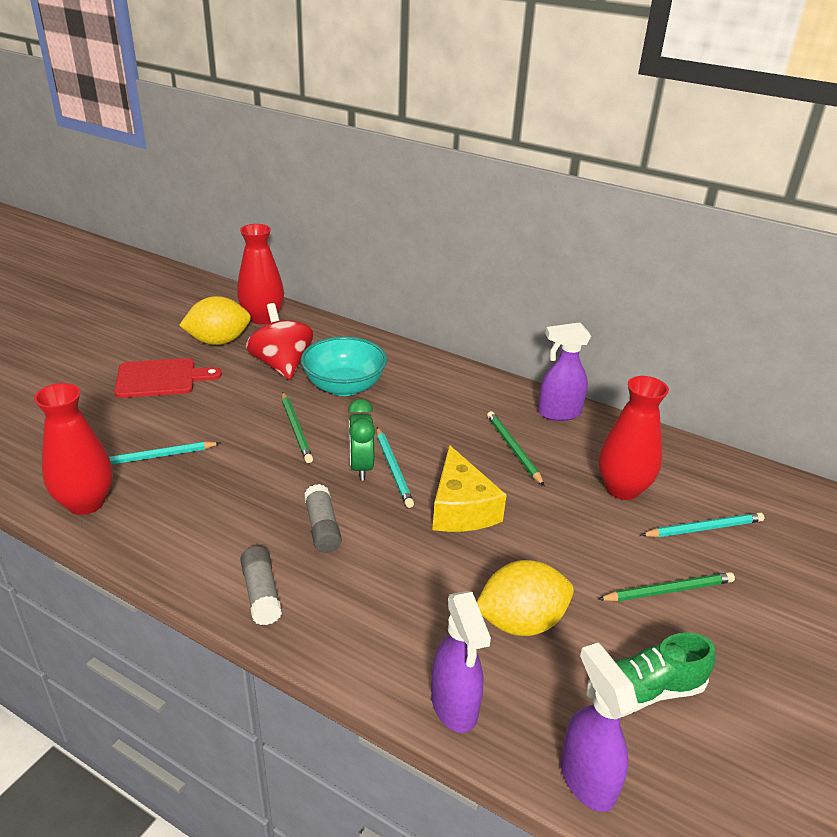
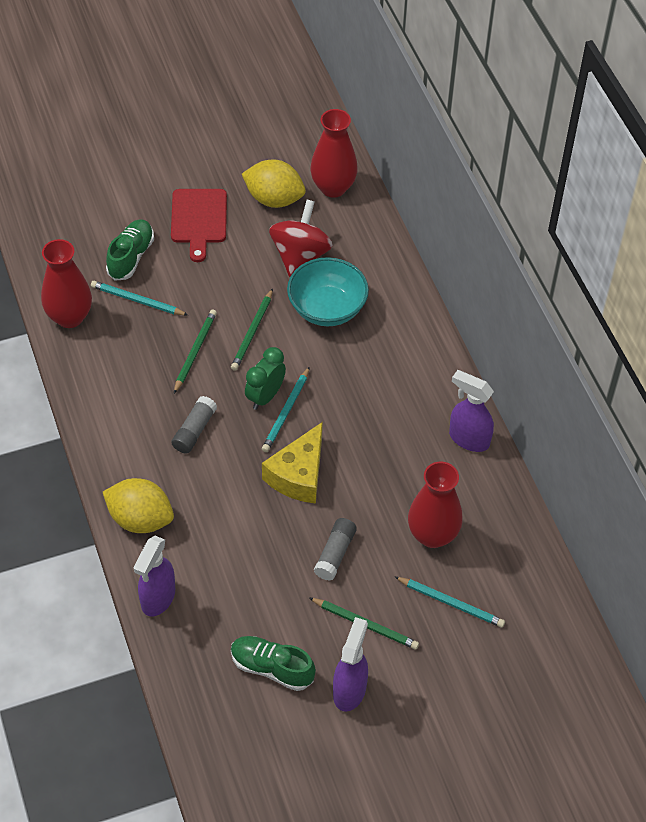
camera: 40 degrees right, 20 degrees up
red cutting board [114,358,222,398] -> red cutting board turned 60 degrees clockwise [171,189,227,262]
grey glue stick [240,546,282,625] -> grey glue stick moved to [314,518,357,581]
yellow lemon [477,560,574,636] -> yellow lemon moved to [103,478,174,533]
green pencil [487,411,544,486] -> green pencil moved to [174,309,217,393]
purple spray bottle [560,643,638,812] -> purple spray bottle moved to [333,617,368,712]
none -> green shoe [106,219,154,281]

